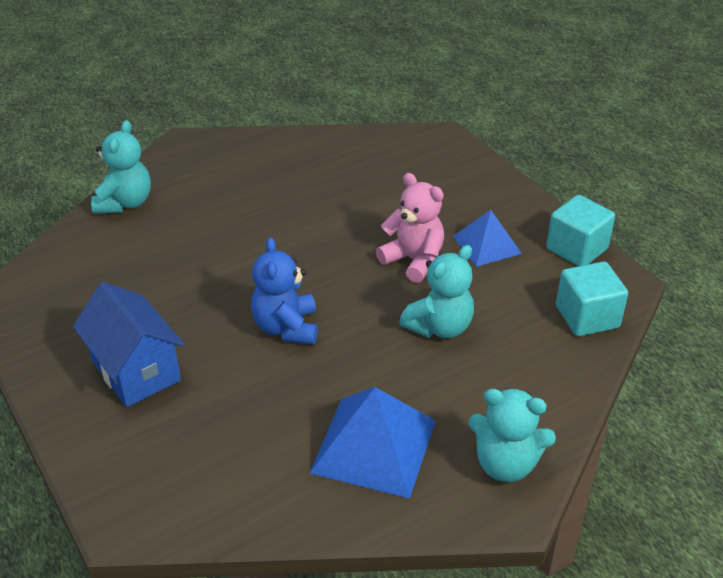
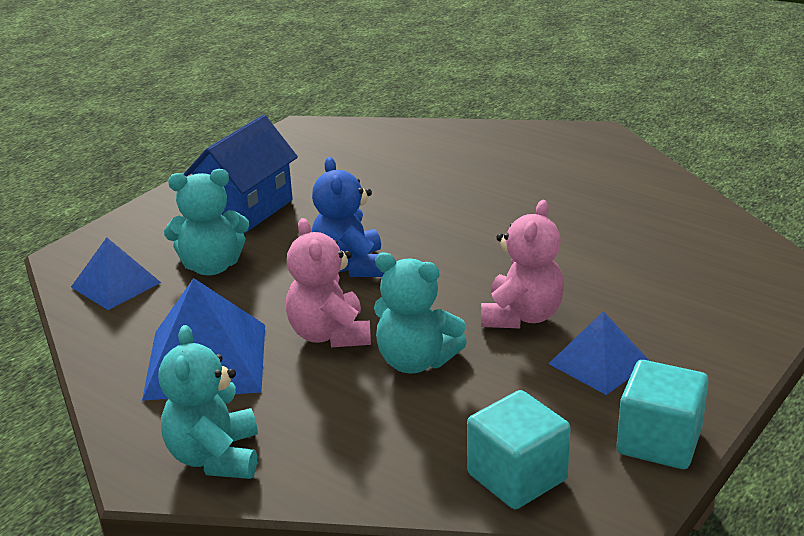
camera: 70 degrees right, 10 degrees down
turquoise teddy bear [91,120,151,213] -> turquoise teddy bear moved to [164,169,249,275]
blue teddy bear [251,237,318,345] -> blue teddy bear turned 75 degrees counterclockwise [311,157,384,277]
none -> blue pyramid [71,237,161,310]
none -> pink teddy bear [286,218,371,347]

